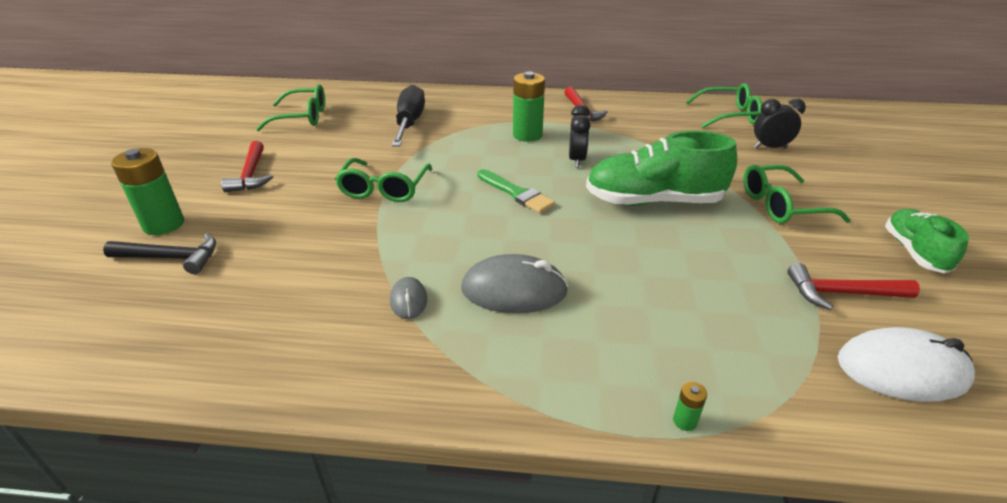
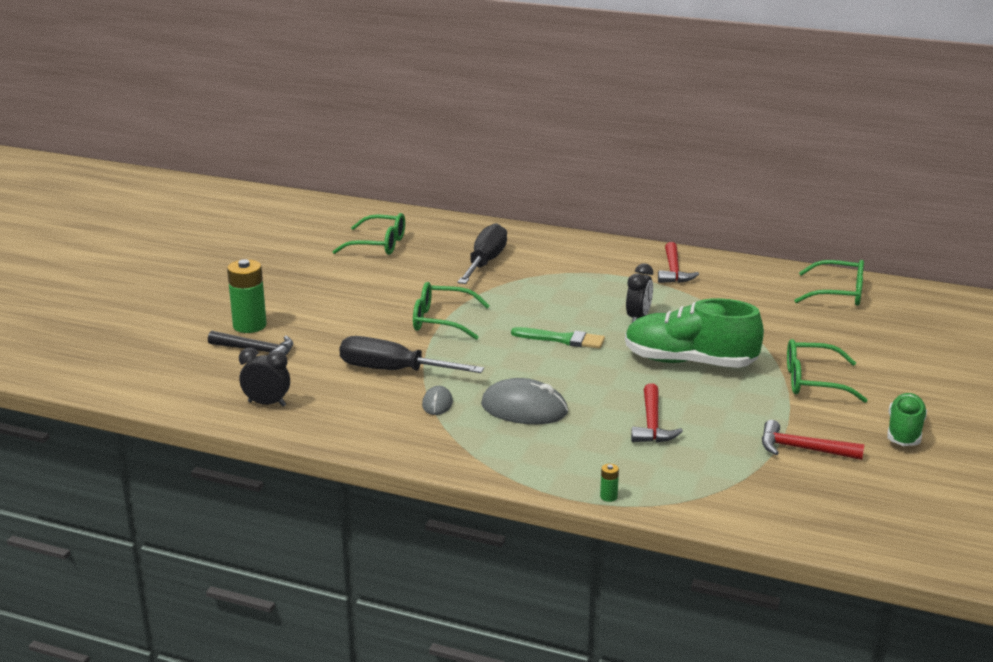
camera: 15 degrees right, 10 degrees down
red hammer [221,141,273,193] -> red hammer moved to [631,383,683,443]
green glasses [335,158,432,202] -> green glasses turned 75 degrees clockwise [413,282,490,340]
green brush [477,169,555,213] -> green brush turned 45 degrees counterclockwise [511,327,605,349]
green battery [513,71,545,142] -> none
black clock [754,98,806,148] -> black clock moved to [239,348,290,407]
white mouse [838,327,975,402] -> none
none -> black screwdriver [339,336,484,373]

